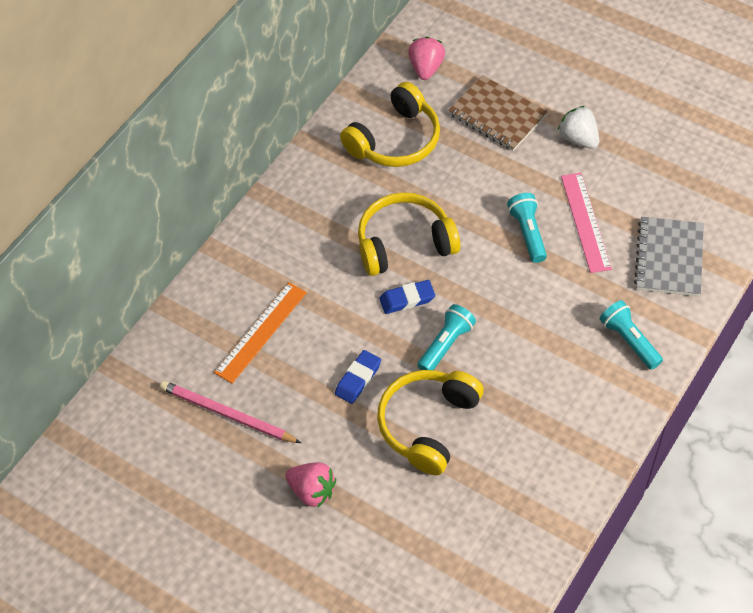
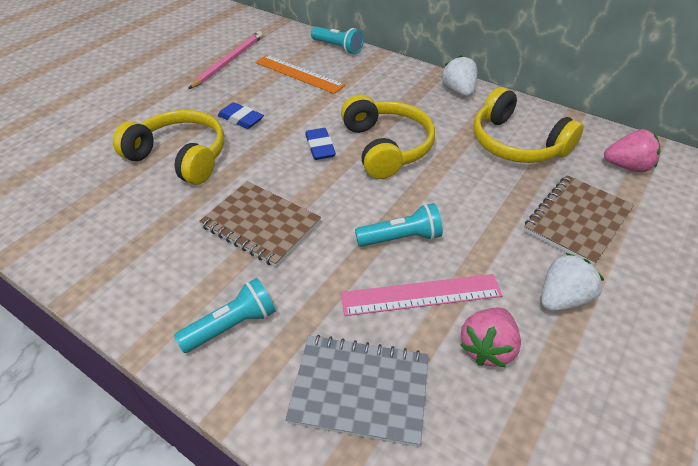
camera: 90 degrees right, 10 degrees down
pink strawberry [286,462,336,508] -> pink strawberry moved to [460,308,521,368]
turquoise flashlight [417,304,476,370] -> turquoise flashlight moved to [311,27,364,54]
none -> brown notebook [199,181,321,267]
none -> white strawberry [442,55,477,97]

